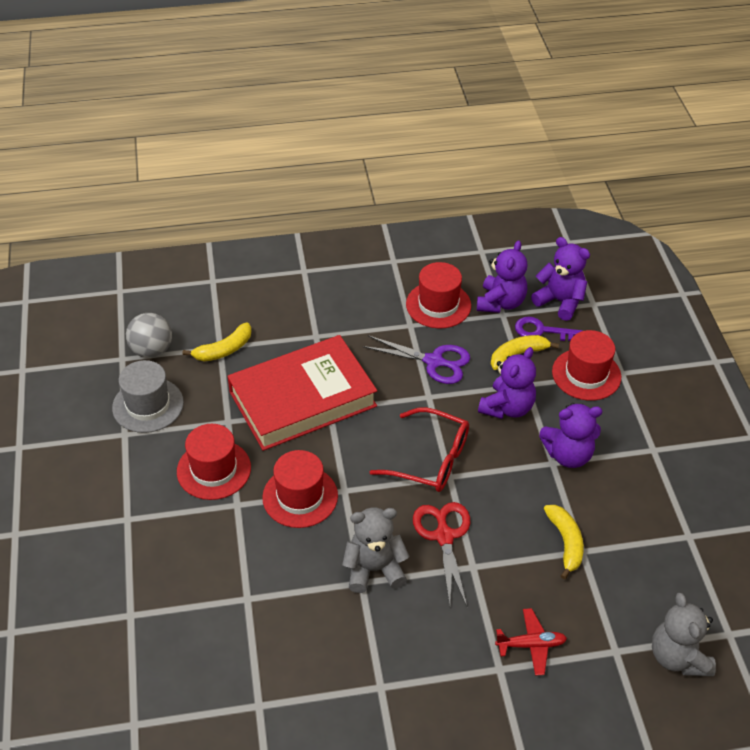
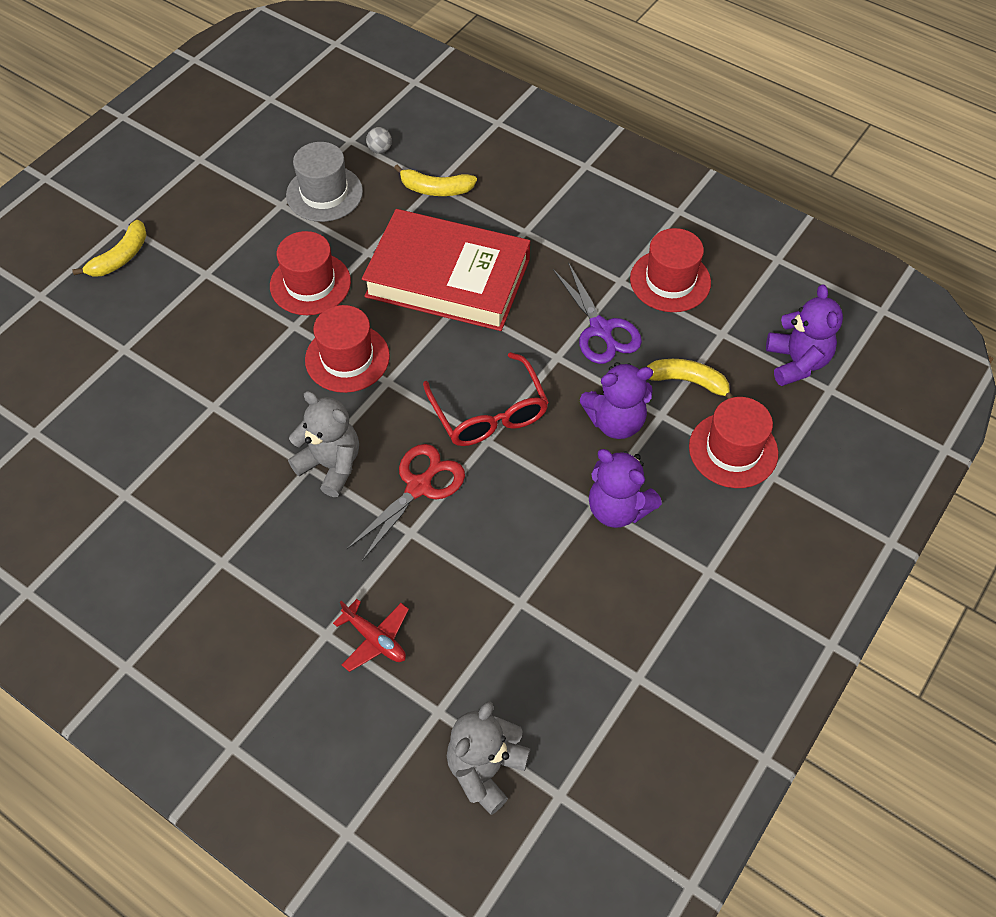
camera: 45 degrees right, 10 degrees up
grey ball [126,313,172,358] -> grey ball [366,127,392,154], size x0.52
purple teddy bear [477,240,528,313] -> none
purple key [515,317,583,341] -> none
yellow banana [544,505,584,580] -> yellow banana moved to [72,220,147,277]

